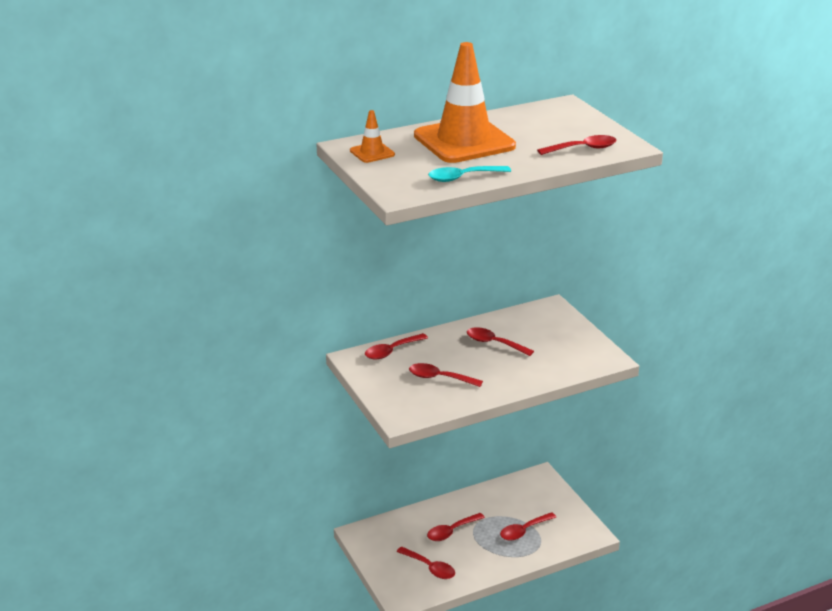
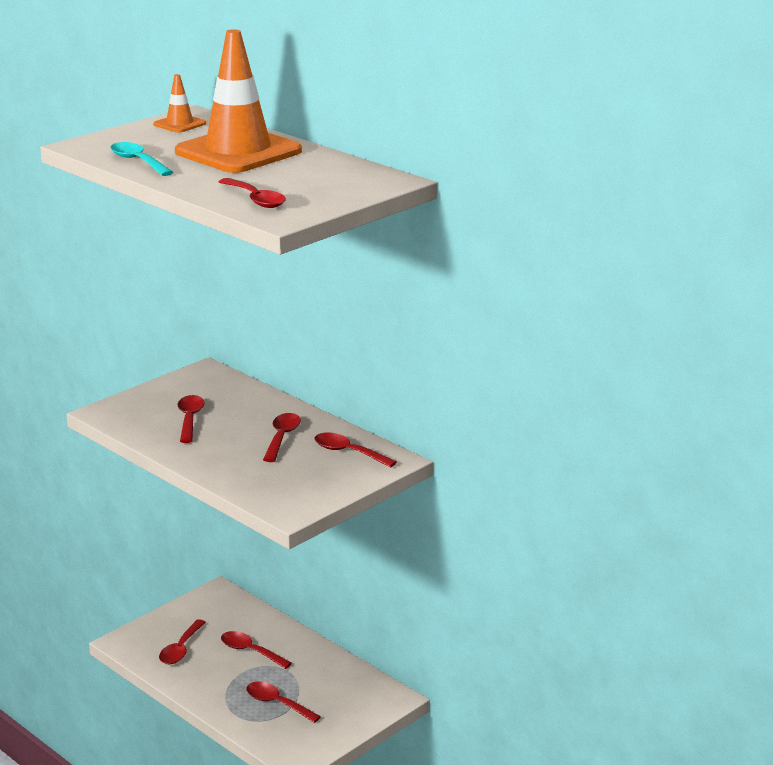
camera: 70 degrees right, 5 degrees down
red spoon [365,333,428,359] -> red spoon moved to [315,433,397,468]

